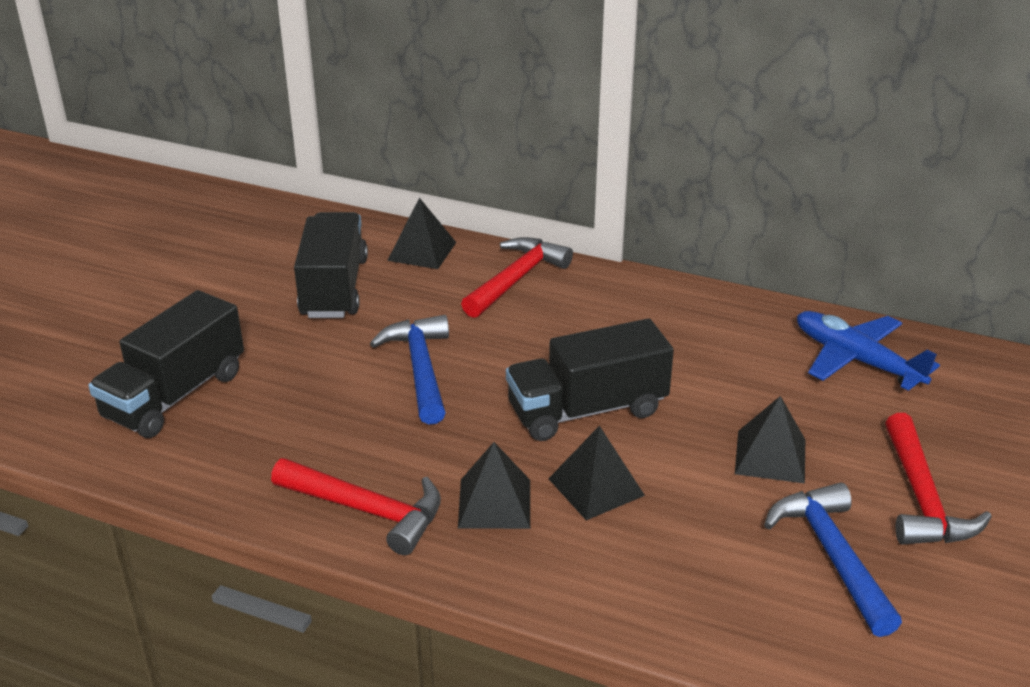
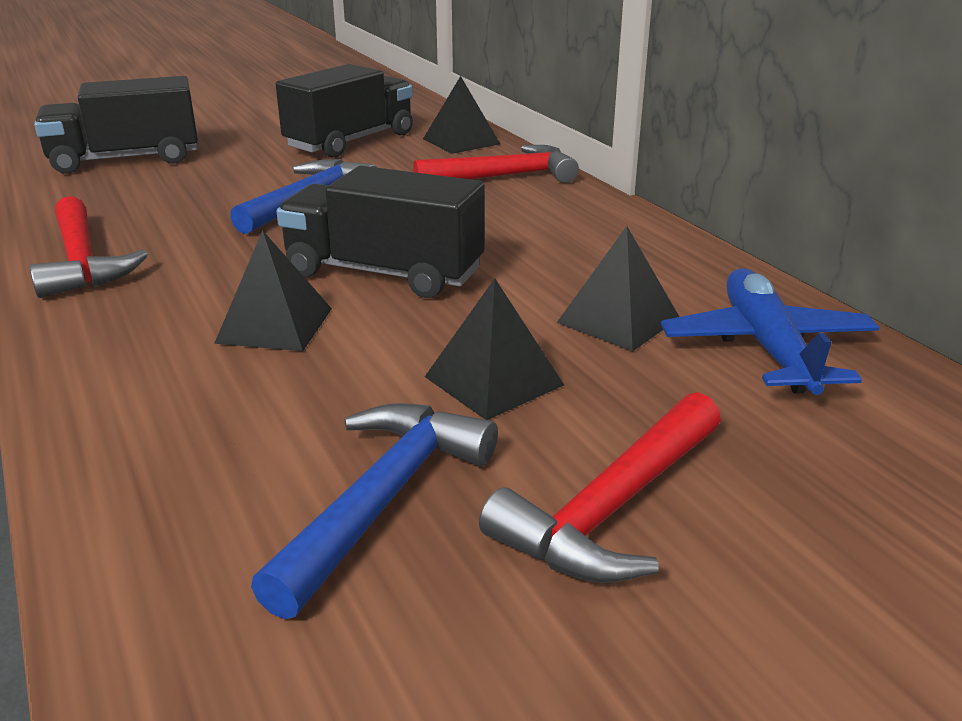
camera: 40 degrees right, 5 degrees down
black pyramid [458,442,530,529] -> black pyramid moved to [557,226,679,351]

